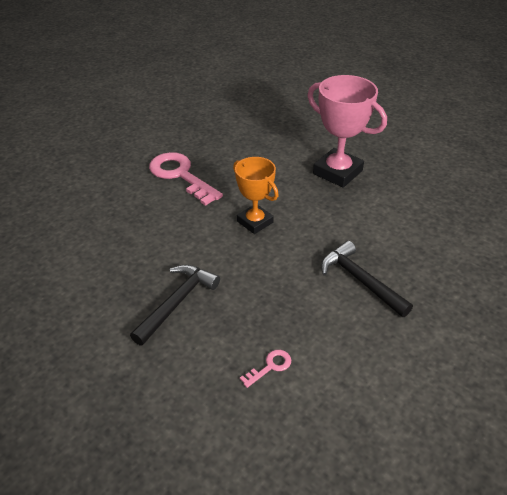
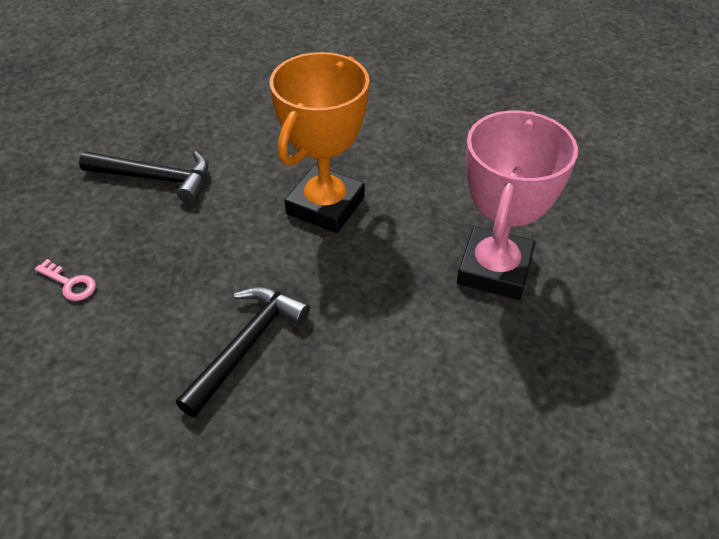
camera: 70 degrees right, 5 degrees up
pink key [149,152,223,206] -> none
orange trophy [233,157,279,234] -> orange trophy [270,52,369,233], size x1.53

